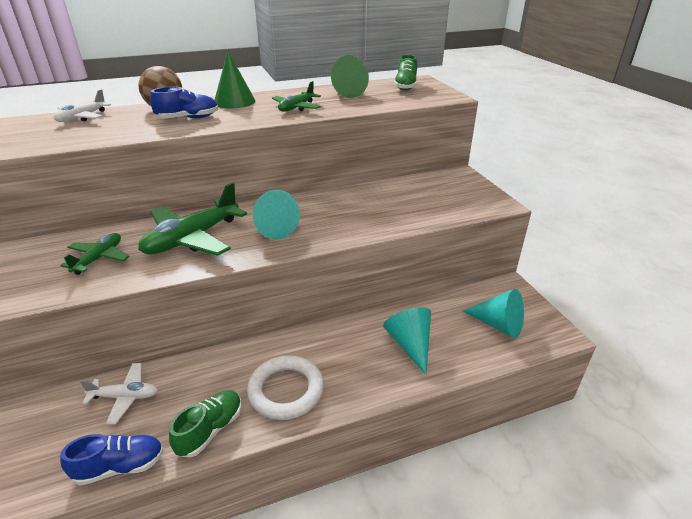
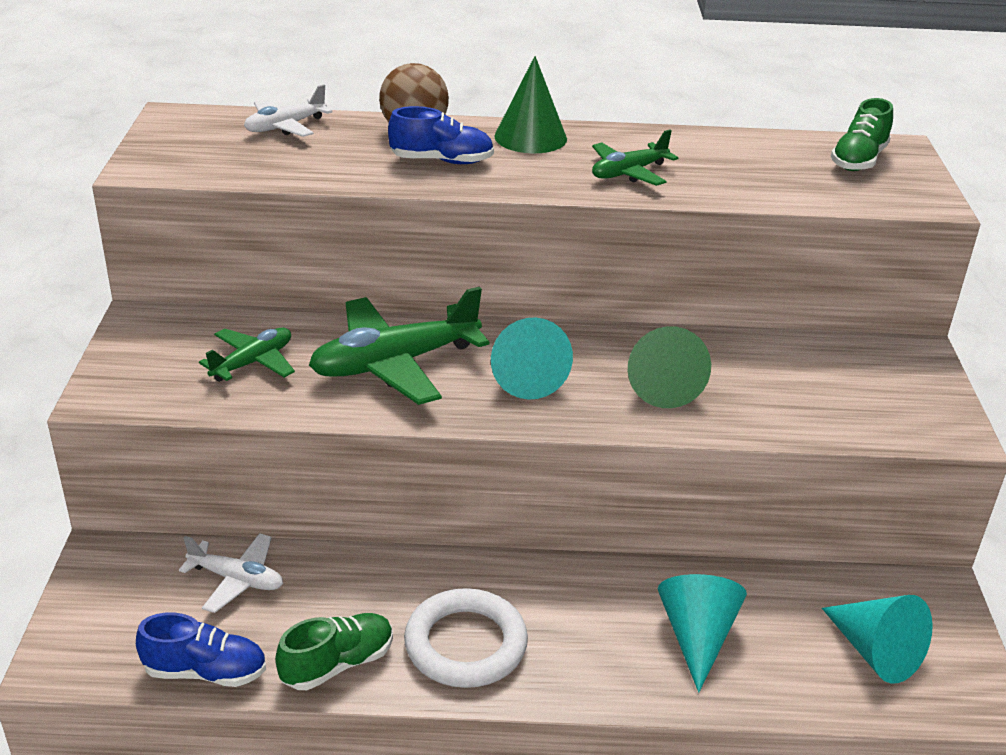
camera: 20 degrees right, 0 degrees up
green cone [331,55,369,98] -> green cone moved to [628,326,711,408]

